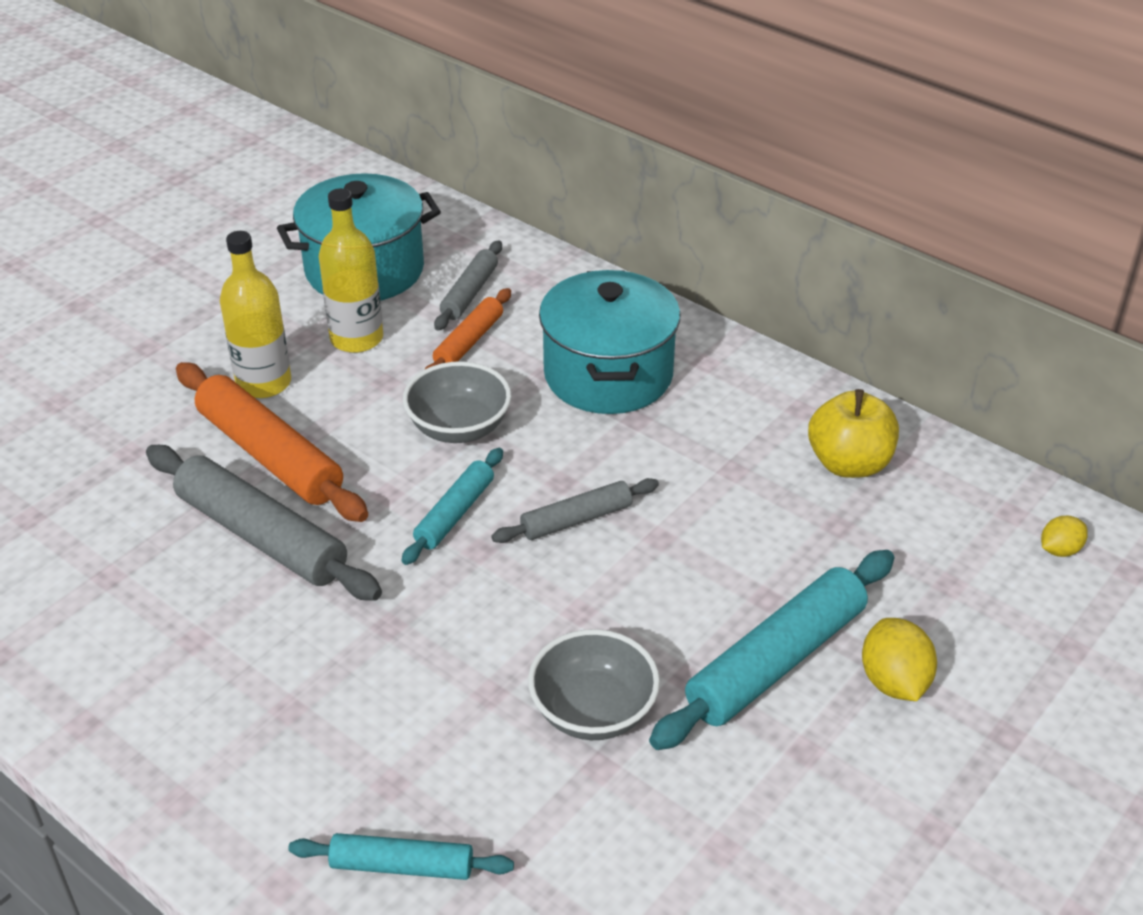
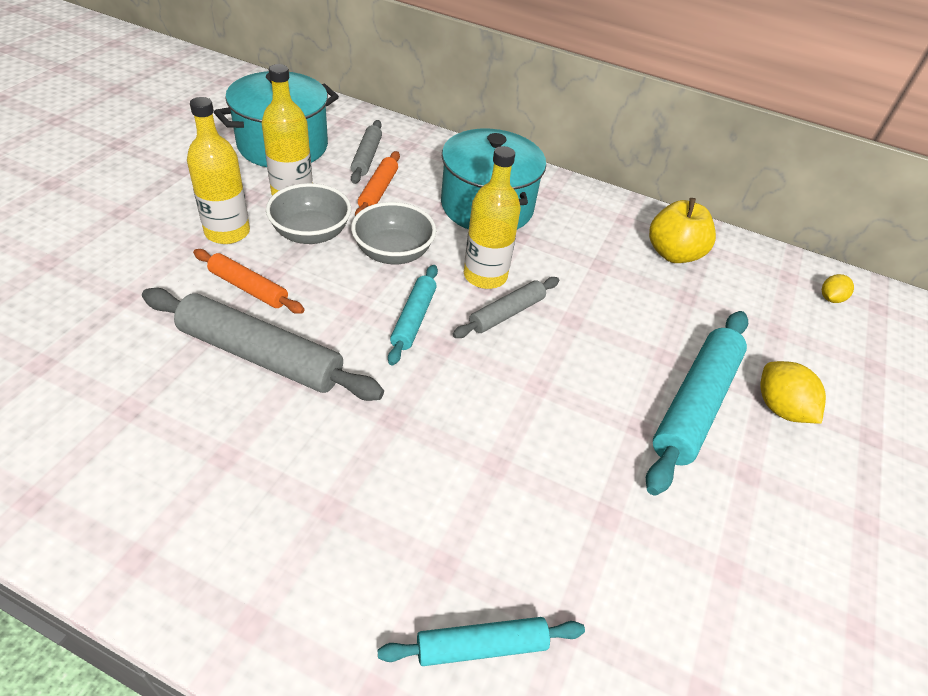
camera: 20 degrees left, 5 degrees up
orange rolling pin [176,362,368,522] -> orange rolling pin [193,249,305,314], size x0.57
grey bowl [528,629,660,740] -> grey bowl moved to [266,183,351,244]
none -> yellow bottle [464,146,521,289]

